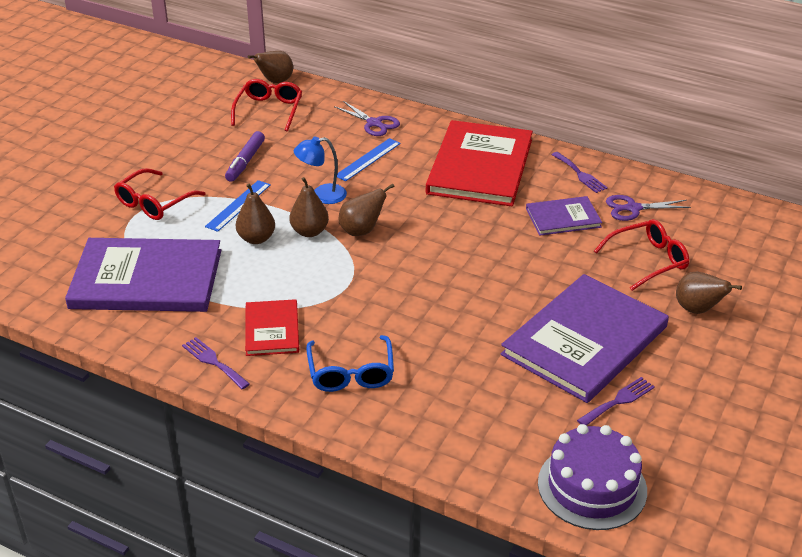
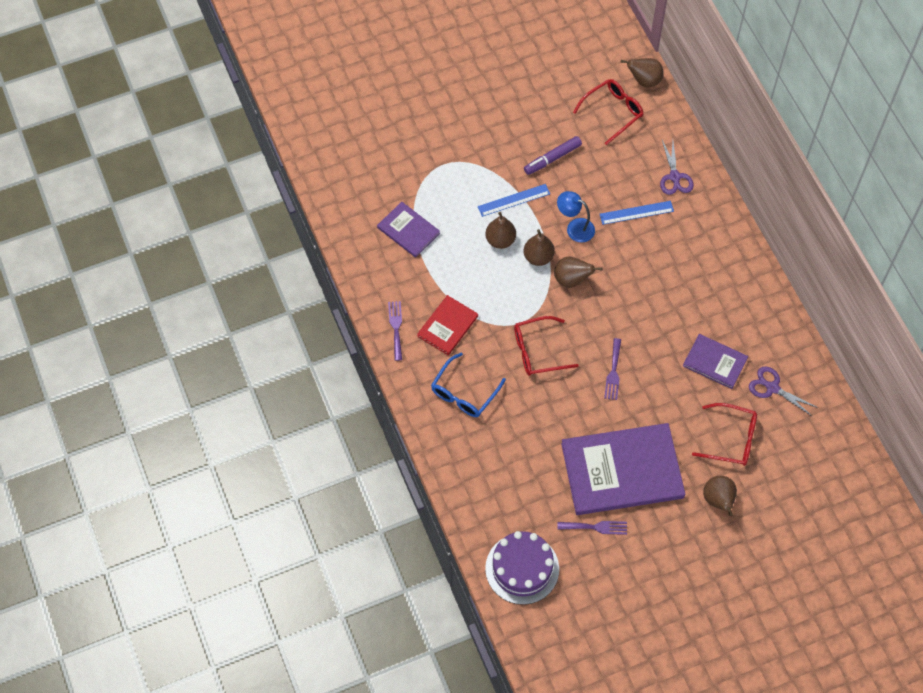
camera: 40 degrees right, 25 degrees up
purple book [65,238,221,312] -> purple book [377,202,440,258], size x0.51
red glasses [114,168,205,220] -> red glasses moved to [514,316,579,376]
red book [426,120,533,206] -> none
purple fork [552,152,608,193] -> purple fork moved to [604,338,621,400]

